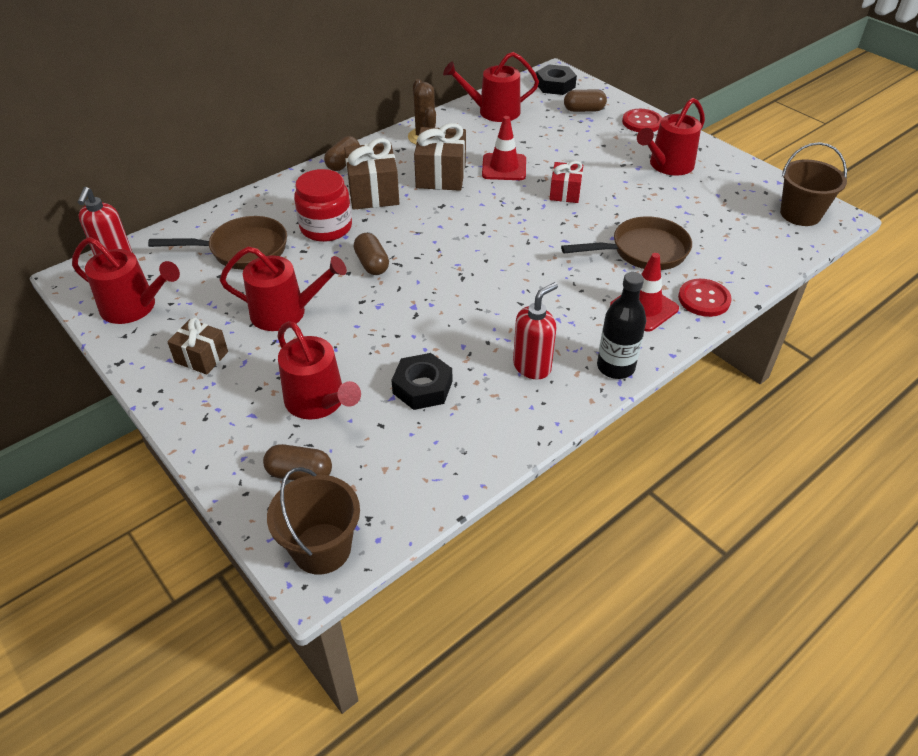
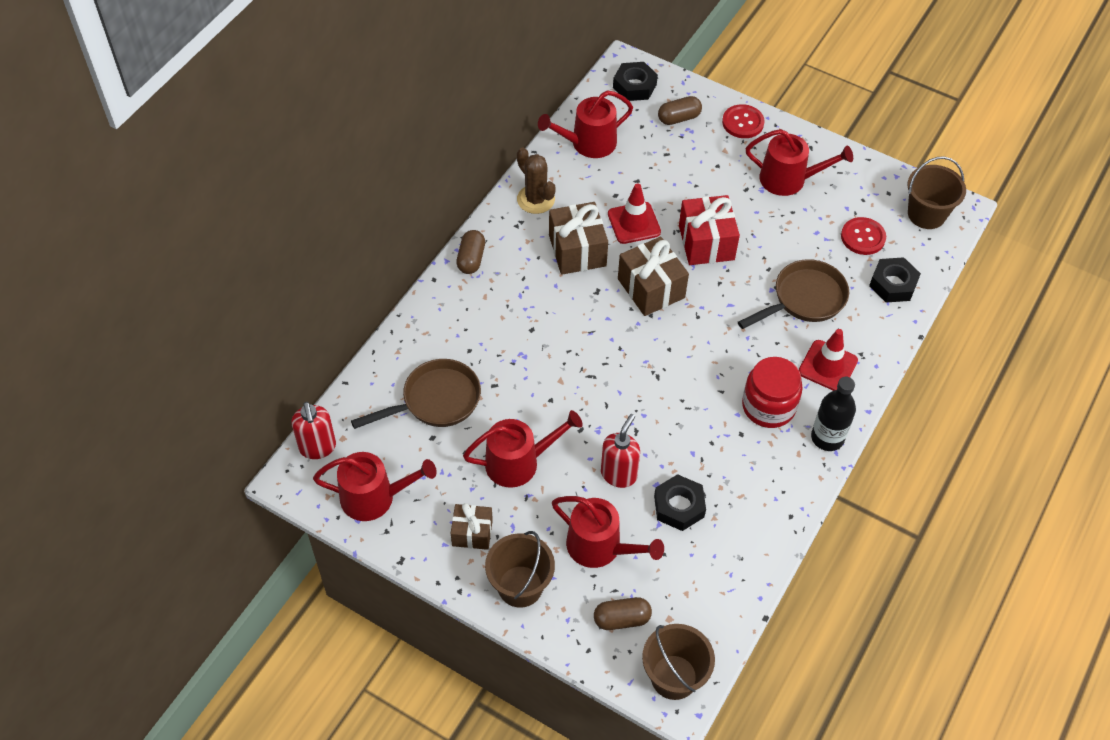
camera: 20 degrees left, 10 degrees up
red jar [294,169,352,242] -> red jar moved to [742,357,803,428]
brown gift [344,138,399,210] -> brown gift moved to [618,237,689,316]
brown capsule [354,233,389,275] -> none
red soap dispenser [513,282,558,379] -> red soap dispenser moved to [601,414,640,488]
red gift [550,161,583,203] -> red gift [679,195,740,265], size x1.62
red watering can [637,98,705,176] -> red watering can turned 105 degrees counterclockwise [746,129,853,196]
red button [678,279,732,317] -> red button moved to [841,217,886,255]
none -> brown bucket [485,531,555,608]
none -> black nut [869,257,921,303]

